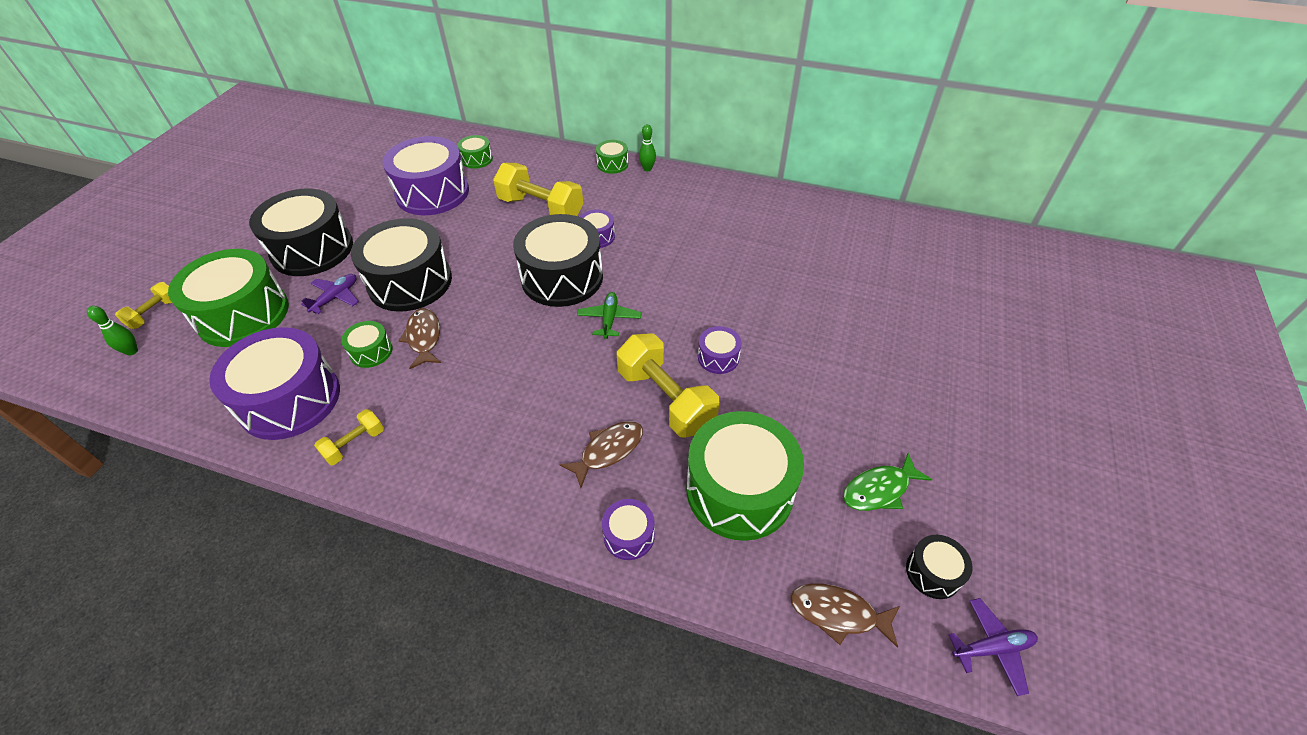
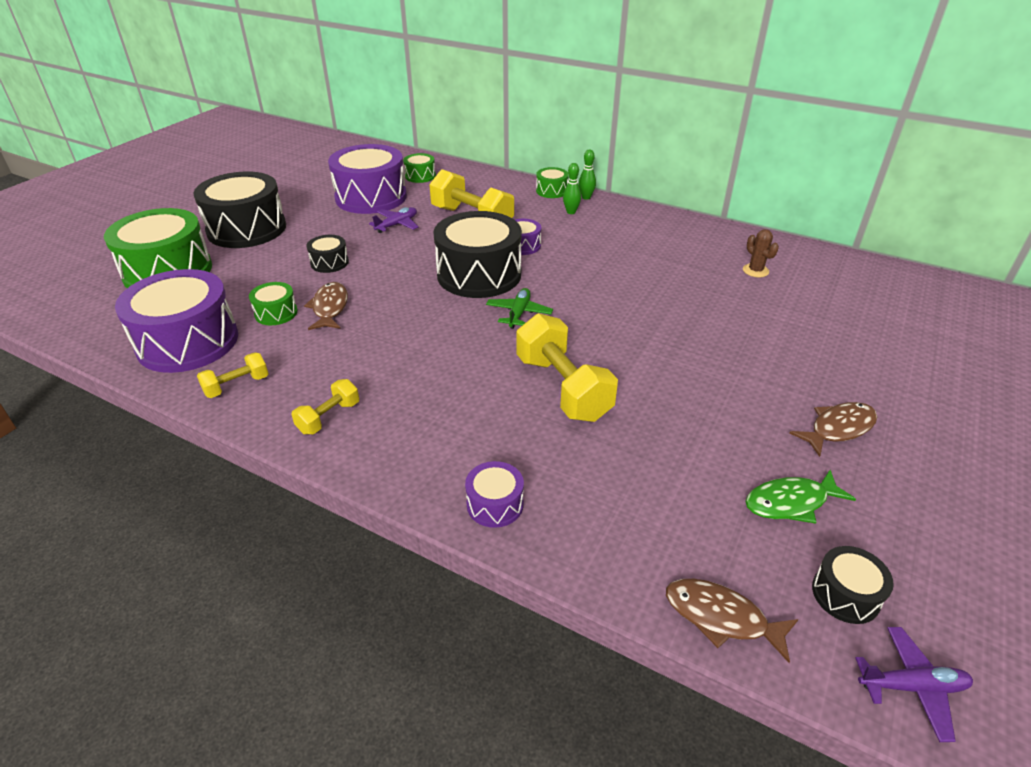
camera: 10 degrees right, 10 degrees down
green bowling pin [87,306,138,356] -> green bowling pin moved to [563,163,581,214]
yellow dumbbell [115,282,172,329] -> yellow dumbbell moved to [291,379,359,434]
purple plane [301,274,359,314] -> purple plane moved to [369,207,418,233]
black drum [351,218,452,312] -> black drum [306,235,349,273], size x0.46
brown fish [559,421,643,488] -> brown fish moved to [790,402,877,457]
green drum [686,411,804,541] -> none
purple drum [698,326,742,374] -> none
none -> brown cactus [743,229,779,277]

